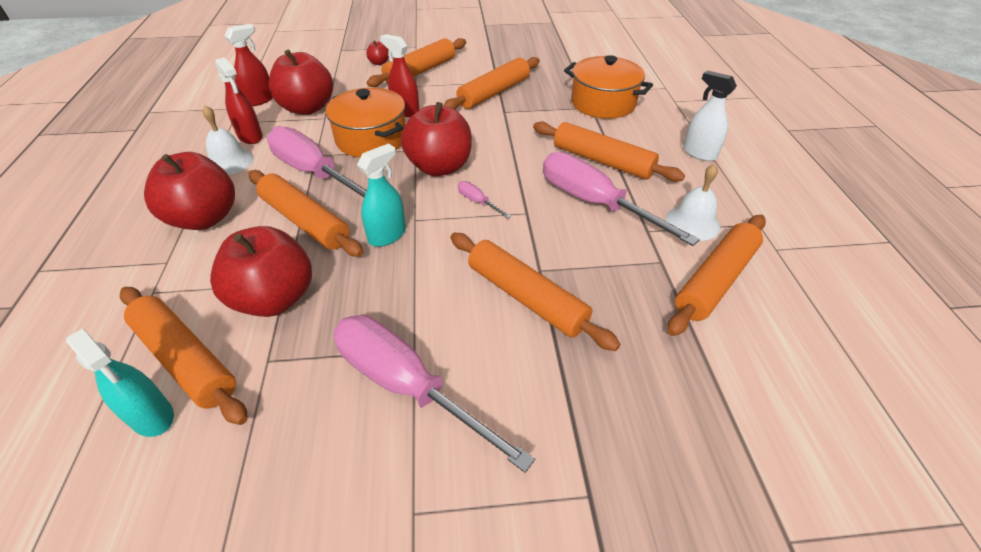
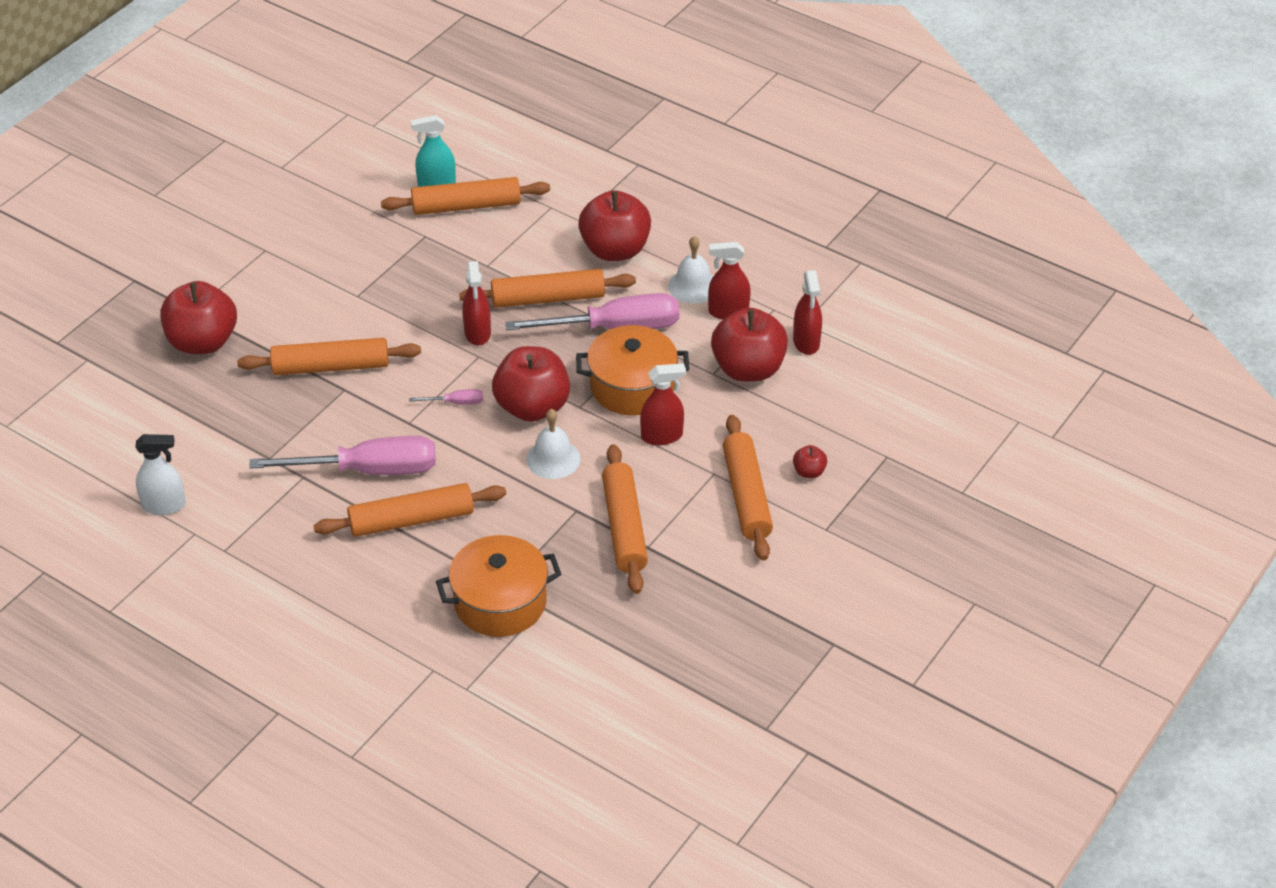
camera: 130 degrees right, 0 degrees up
red apple [210,226,312,317] -> red apple moved to [160,281,237,354]
pink screwdriver [333,315,535,473] -> none
turquoise spray bottle [357,144,406,247] -> red spray bottle [462,261,491,345]
white bell [666,164,720,241] -> white bell moved to [526,409,580,479]
orange rolling pin [667,215,766,336] -> none
white spray bottle [683,71,737,161] -> white spray bottle moved to [135,434,186,515]

